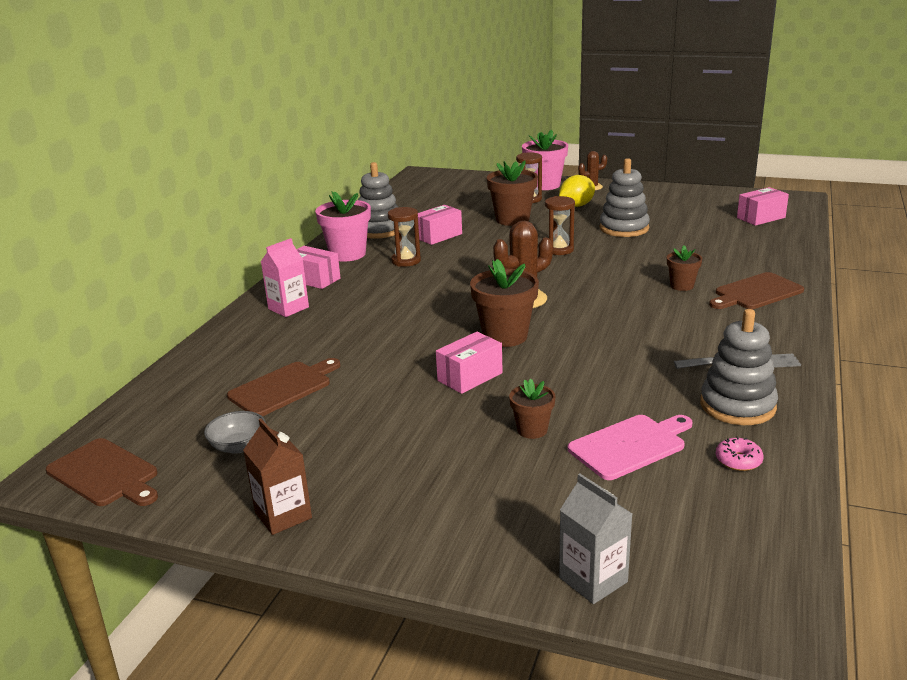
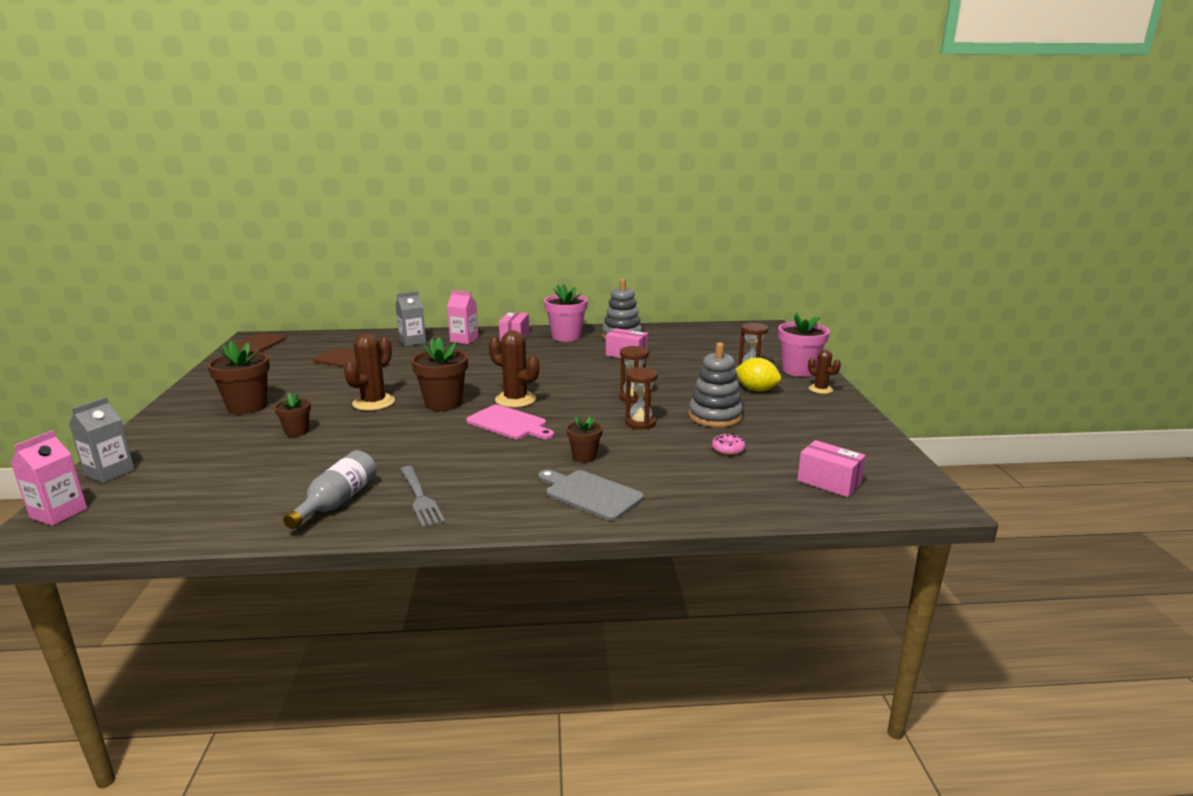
camera: 65 degrees right, 5 degrees down
grey bowl [204,411,266,454] -> none
brown carton [243,419,312,535] -> none
brown hourglass [388,207,421,267] -> brown hourglass moved to [625,367,658,429]
pink box [436,332,503,394] -> brown cactus [344,333,395,411]
brown flower pot [487,161,538,226] -> brown flower pot moved to [207,341,270,414]
pink cutting board [568,415,693,480] -> pink cutting board moved to [466,405,554,439]
grey stacking toy [700,309,778,425] -> grey bottle [283,450,377,529]
brown cutting board [709,272,804,309] -> grey cutting board [538,470,644,521]
pink donut [716,437,764,471] -> pink donut moved to [712,433,746,455]
none -> pink carton [10,430,87,526]
none -> grey carton [396,291,426,346]

